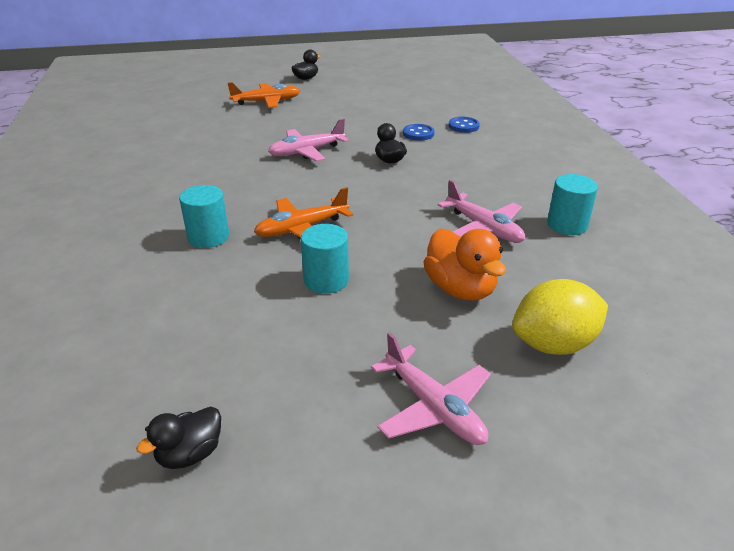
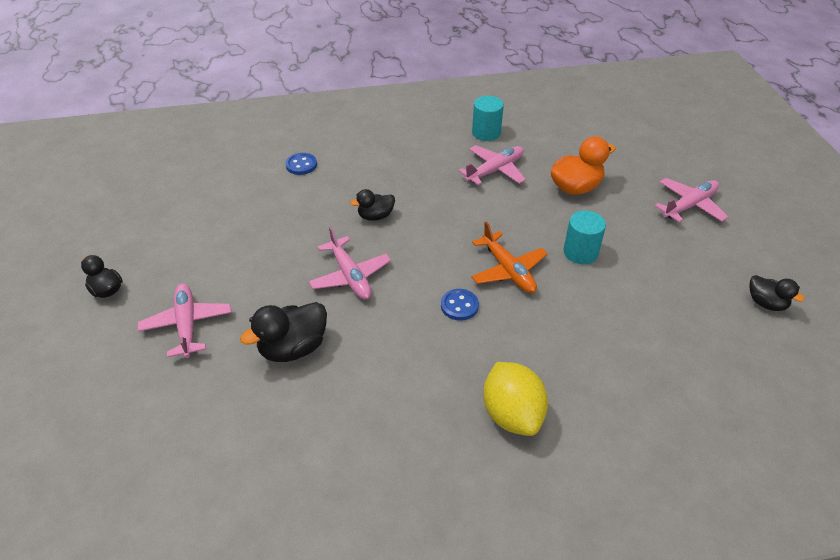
camera: 90 degrees left, 10 degrees up
turquoise cylinder [179,185,229,248] -> none
orange plane [228,82,300,108] -> pink plane [138,283,231,358]
blue button [403,124,434,141] -> blue button moved to [441,289,479,321]
yellow lemon [512,279,608,355] -> yellow lemon moved to [483,362,548,436]
none -> black duck [240,302,327,362]

